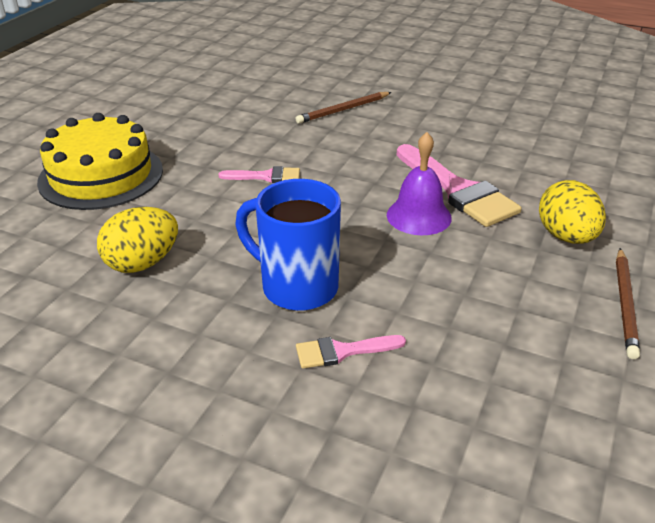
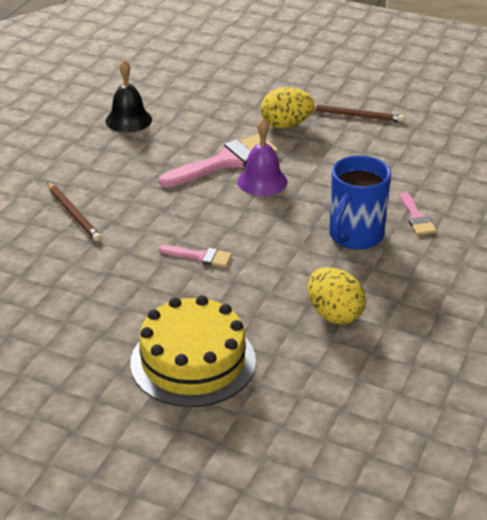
camera: 90 degrees left, 0 degrees up
pink brush [218,166,300,183] -> pink brush turned 105 degrees clockwise [158,245,232,267]
none -> black bell [106,60,152,133]

